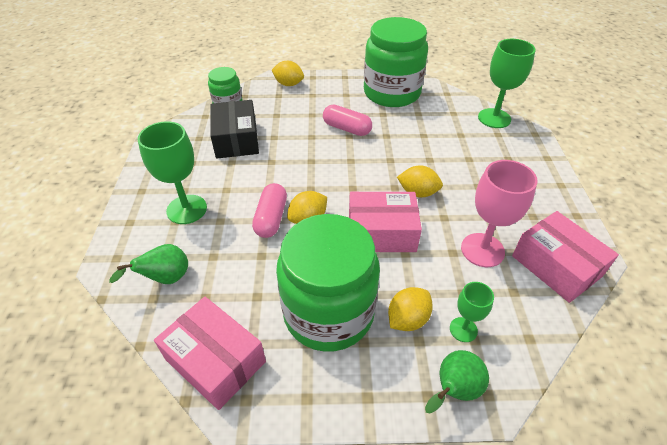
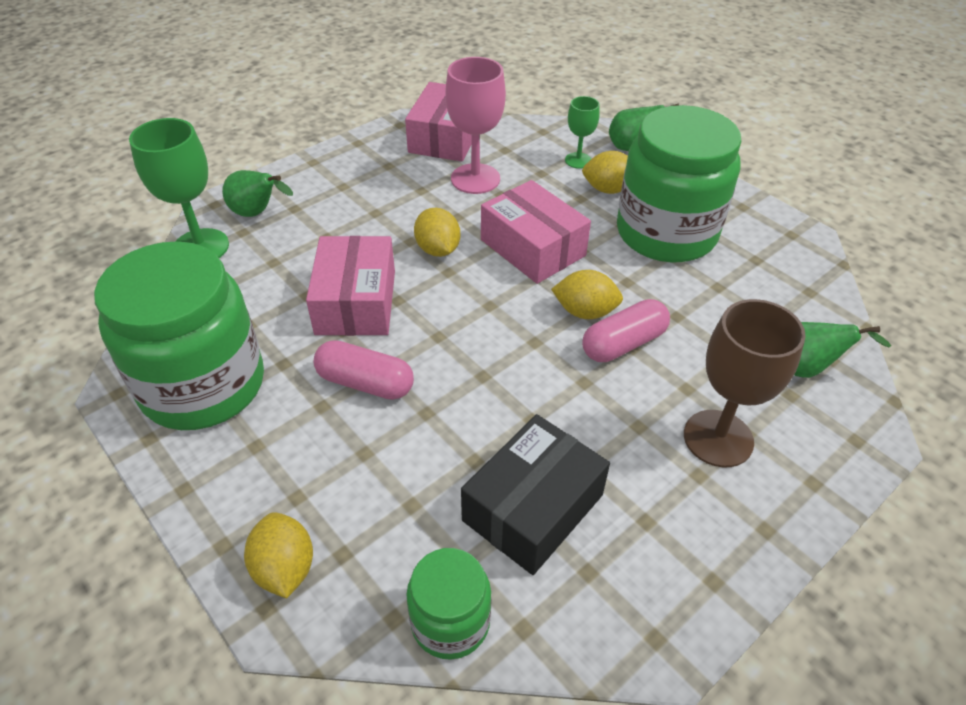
camera: 130 degrees left, 0 degrees up
green goblet [138,121,207,224] -> brown goblet [684,299,806,467]
pink box [154,297,266,410] -> pink box moved to [306,236,395,336]
pink capsule [323,105,372,136] -> pink capsule turned 60 degrees counterclockwise [314,340,414,400]
none -> green pear [222,170,293,217]

